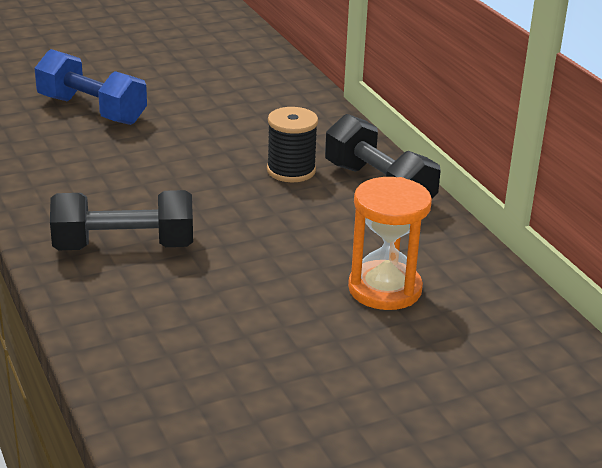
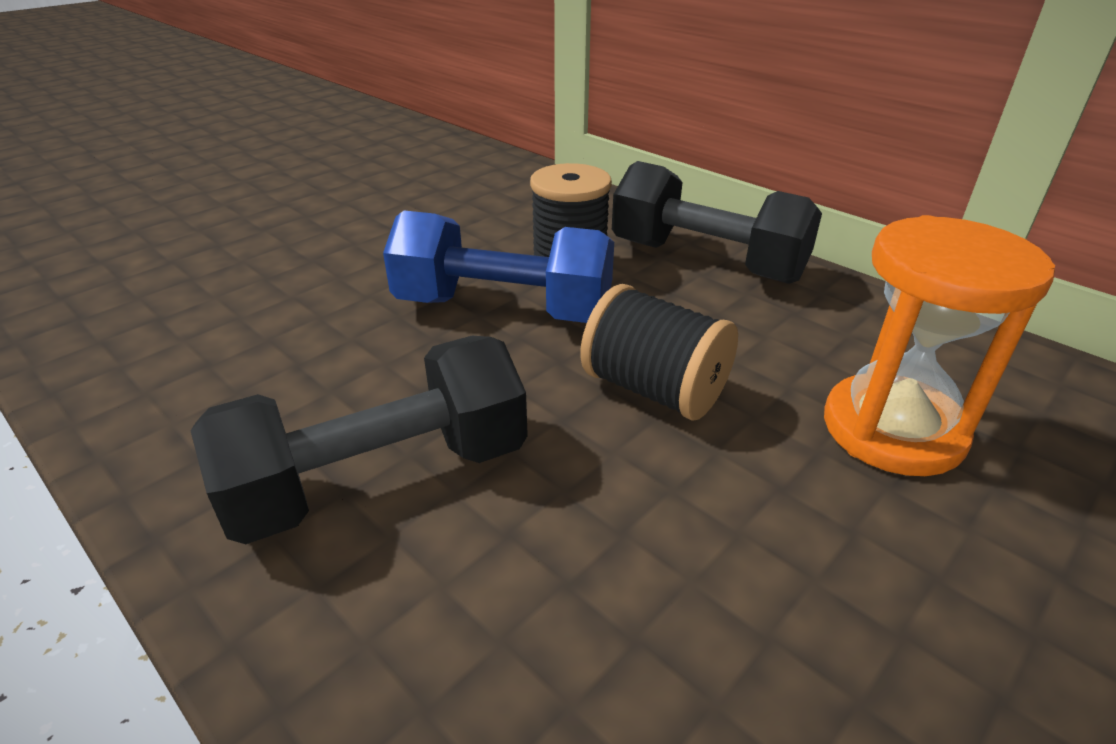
camera: 20 degrees left, 5 degrees up
blue dumbbell [34,49,147,125] -> blue dumbbell moved to [383,210,614,323]
none -> black spool [580,284,738,420]

